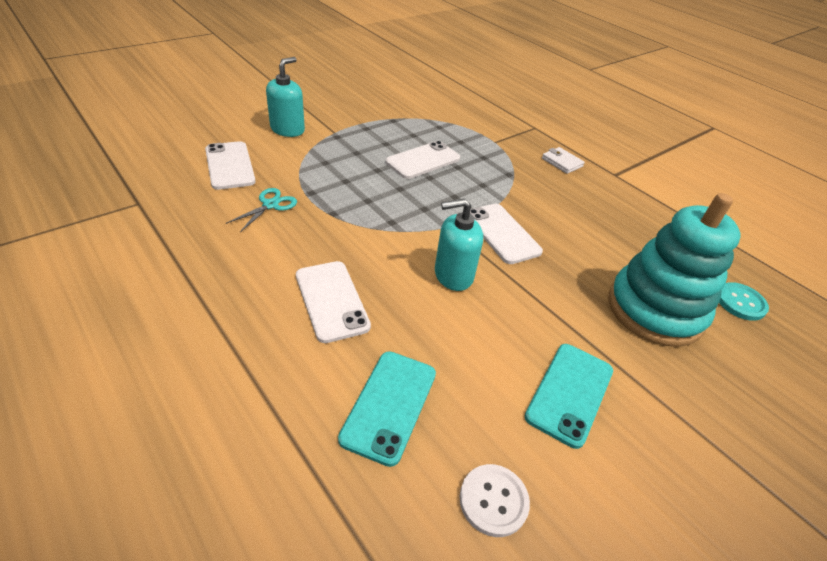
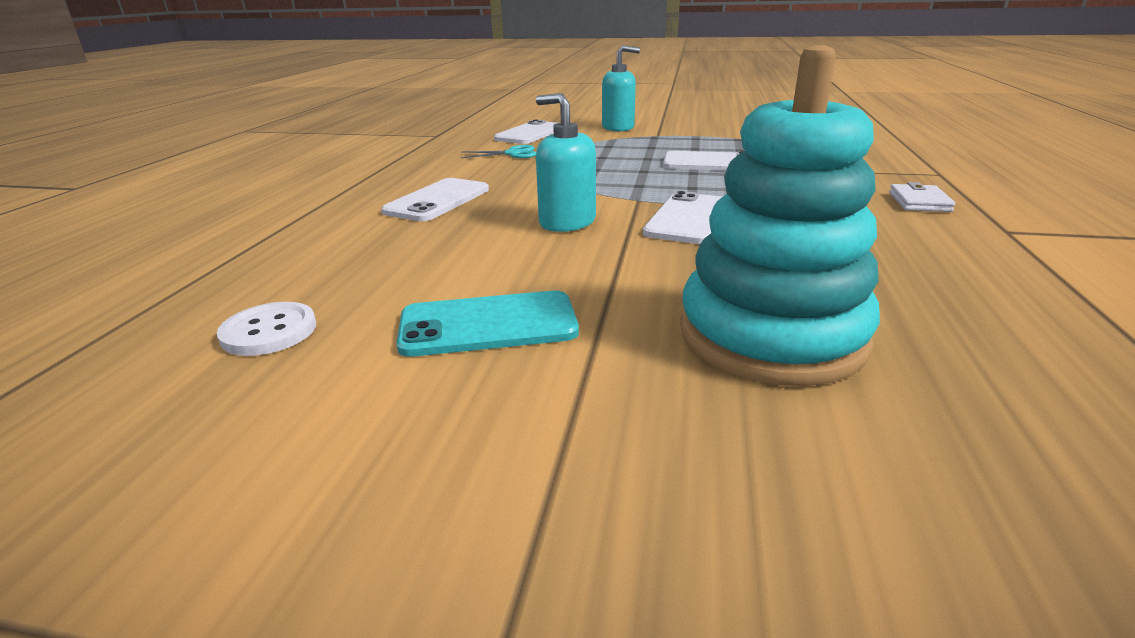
camera: 55 degrees right, 15 degrees down
turquoise phone [338,351,436,467] -> none
turquoise button [719,282,769,321] -> none

